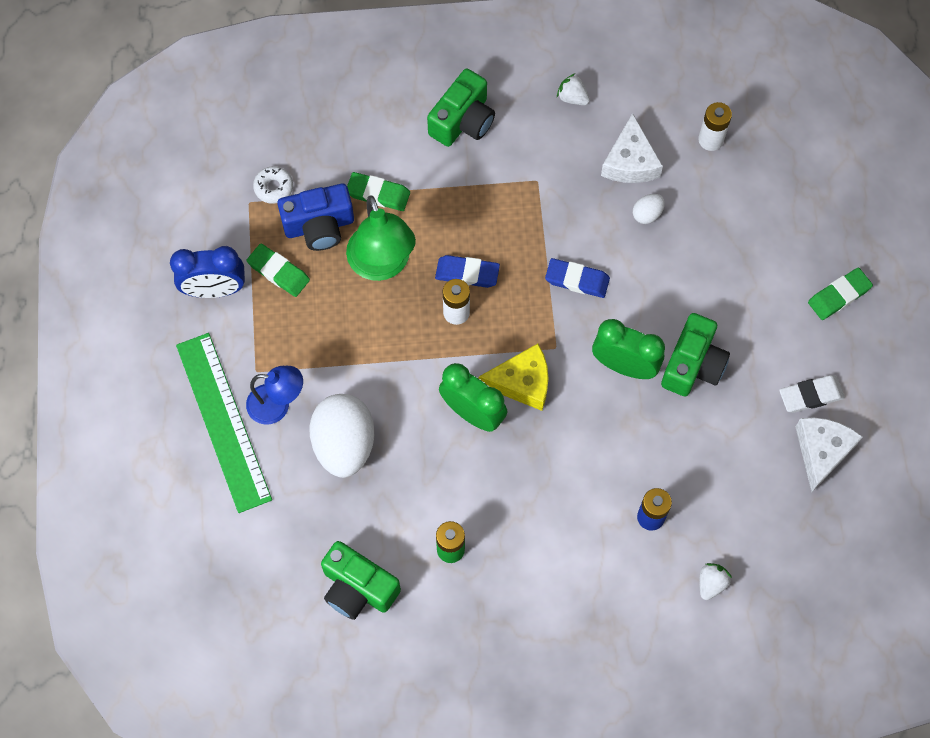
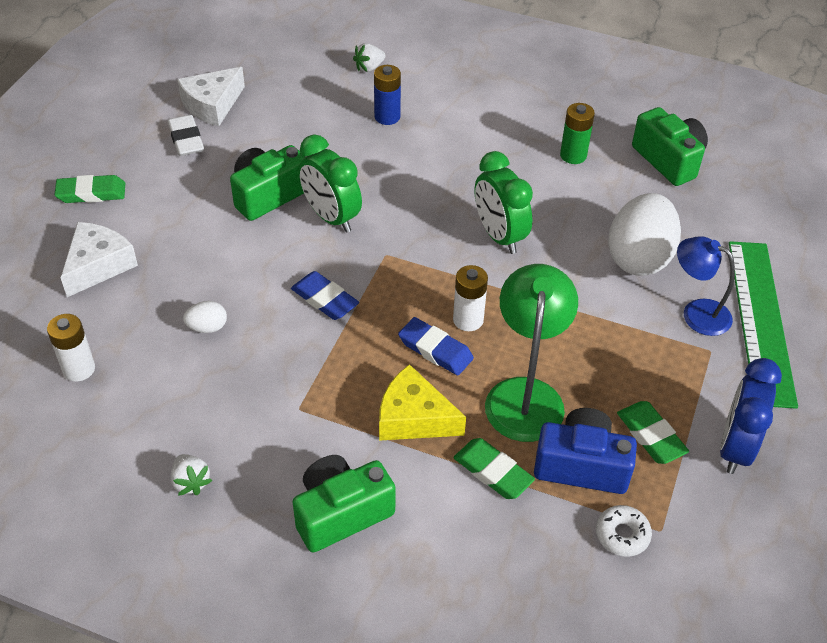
camera: 155 degrees left, 20 degrees down
blue clock [170,246,245,298] -> blue clock turned 90 degrees counterclockwise [720,358,782,474]
yellow cheese [479,344,548,411] -> yellow cheese moved to [379,364,466,441]
white cheese [601,113,663,183] -> white cheese moved to [60,222,138,297]
white eraser [779,375,845,413] -> white eraser turned 60 degrees clockwise [168,115,204,156]

